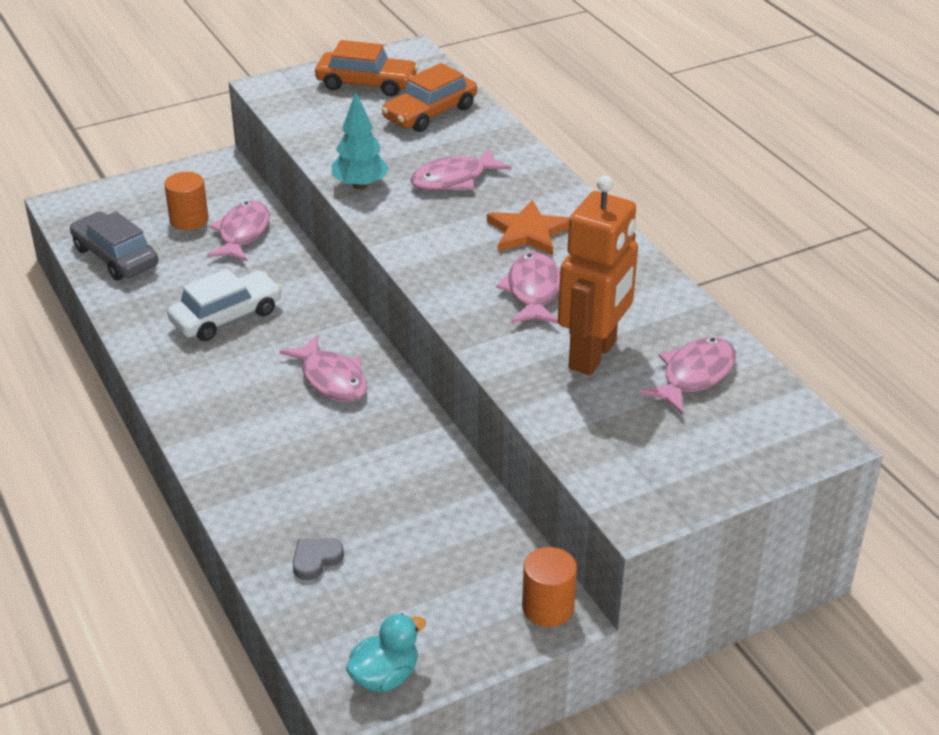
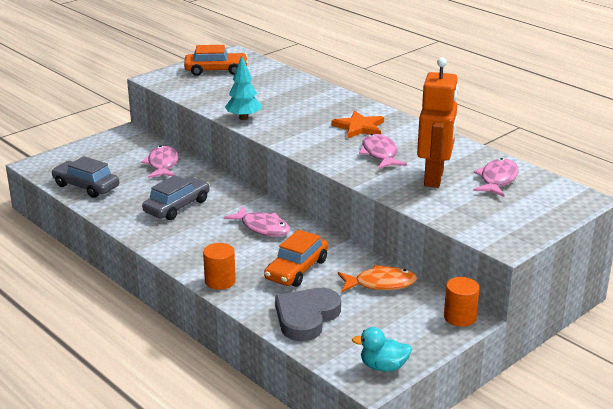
camera: 15 degrees left, 10 degrees down
orange cylinder [164,172,209,230] -> orange cylinder moved to [203,243,236,290]
white car [167,269,282,341] -> grey car [142,175,210,220]
grey heart [293,538,344,580] -> grey heart [275,288,341,341], size x2.12
turquoise duck [346,613,426,692] -> turquoise duck turned 120 degrees counterclockwise [352,327,412,372]
orange car [381,63,477,132] -> orange car moved to [264,229,328,287]
pink fish [410,148,512,190] -> none
none -> orange fish [338,265,417,292]

